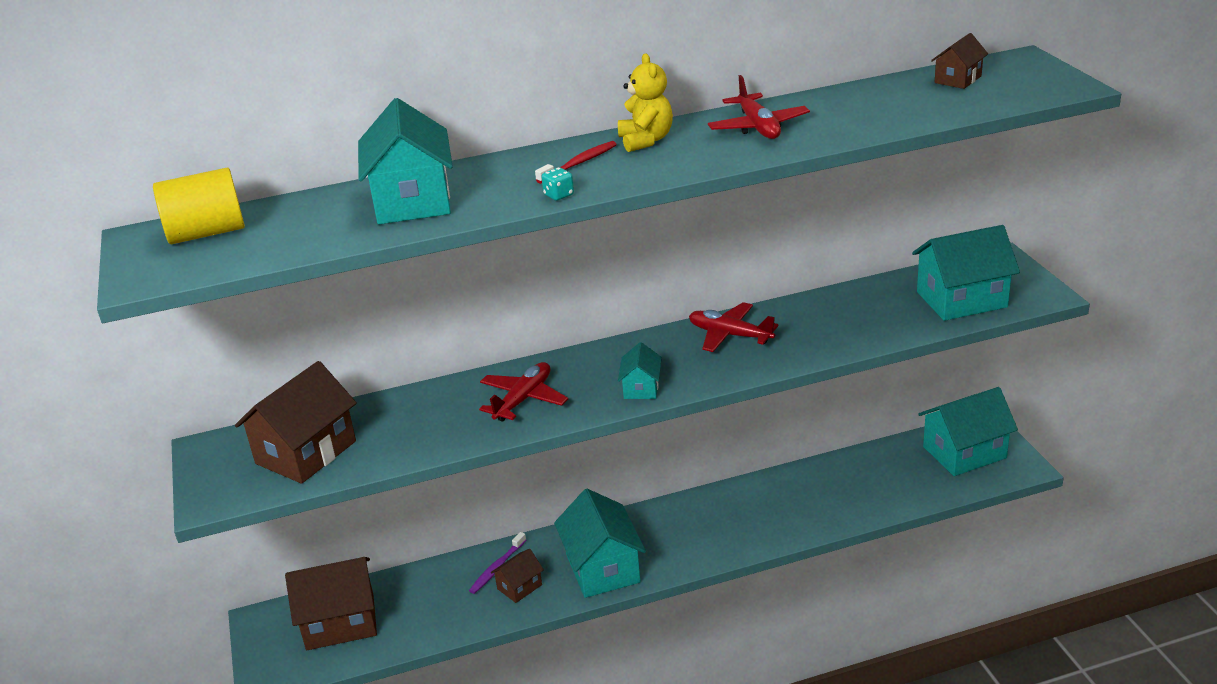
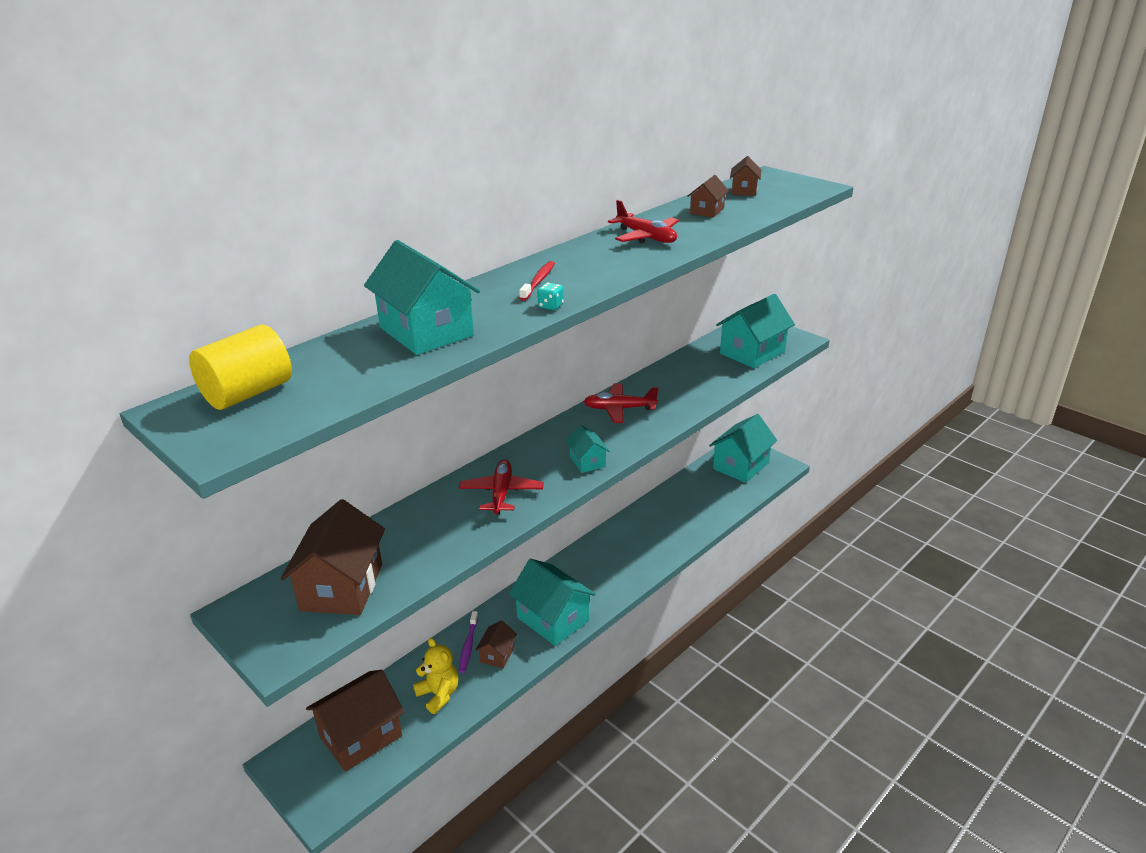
camera: 30 degrees left, 0 degrees up
yellow teddy bear [618,53,673,152] -> yellow teddy bear moved to [413,638,458,714]
none -> brown house [687,175,729,218]

